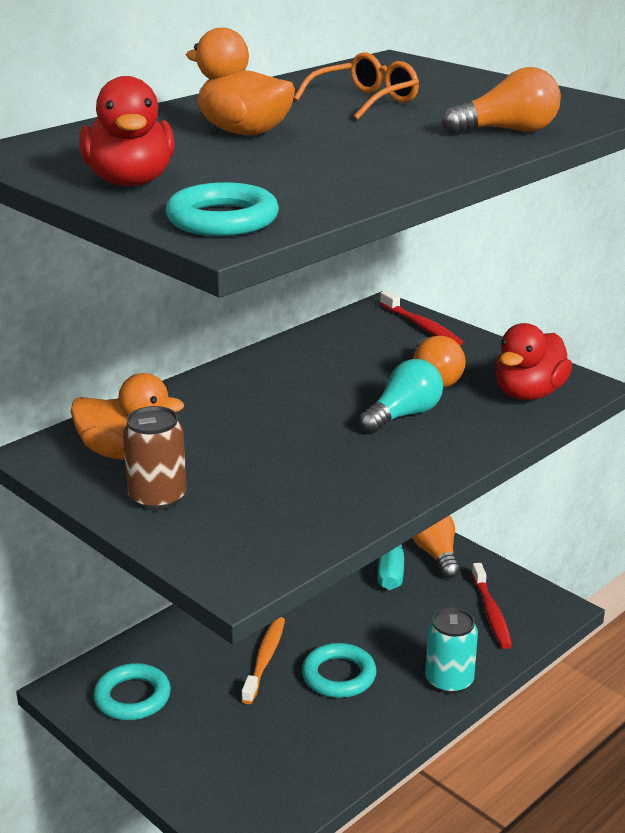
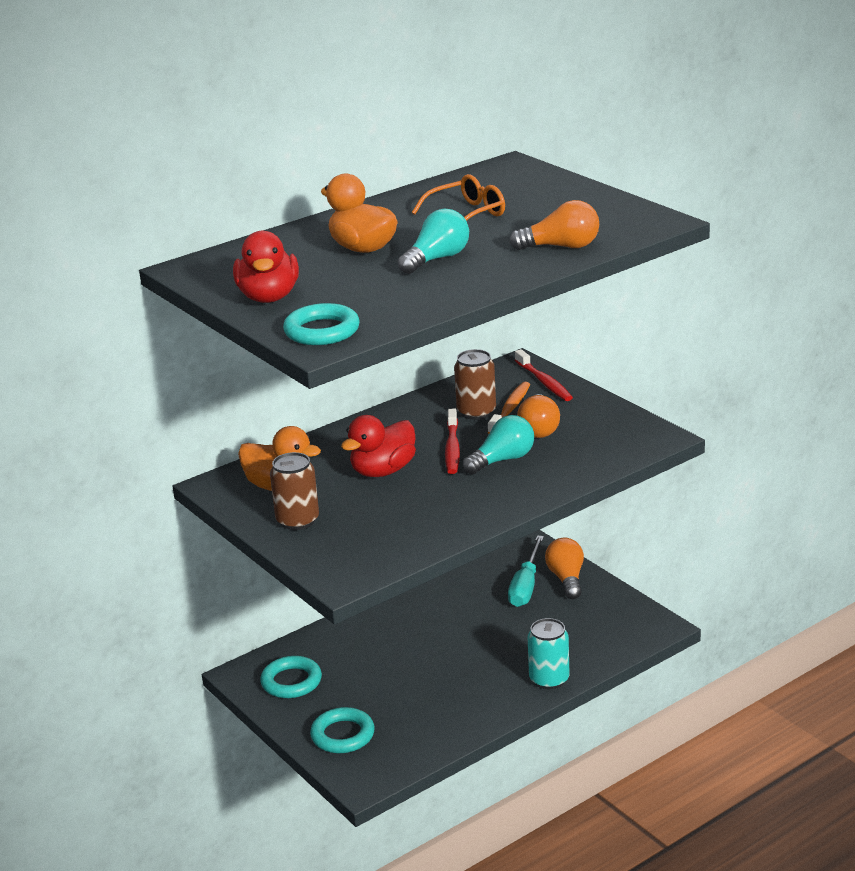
camera: 10 degrees right, 0 degrees up
orange toothbrush [241,617,285,704] -> orange toothbrush moved to [488,382,530,434]
turquoise ring [302,643,377,698] -> turquoise ring moved to [310,707,375,753]
red toothbrush [472,563,512,649] -> red toothbrush moved to [445,408,460,474]
red duck [496,323,572,400] -> red duck moved to [341,415,416,477]
none -> turquoise light bulb [398,209,469,274]
none -> brown can [454,349,496,420]

